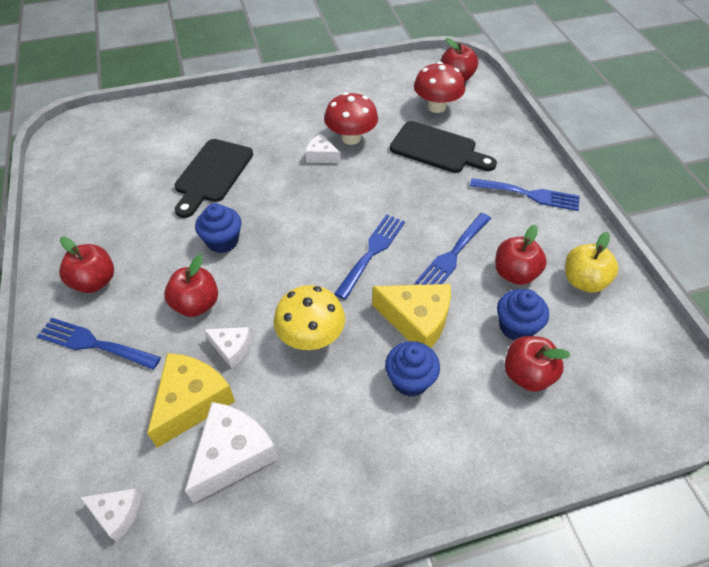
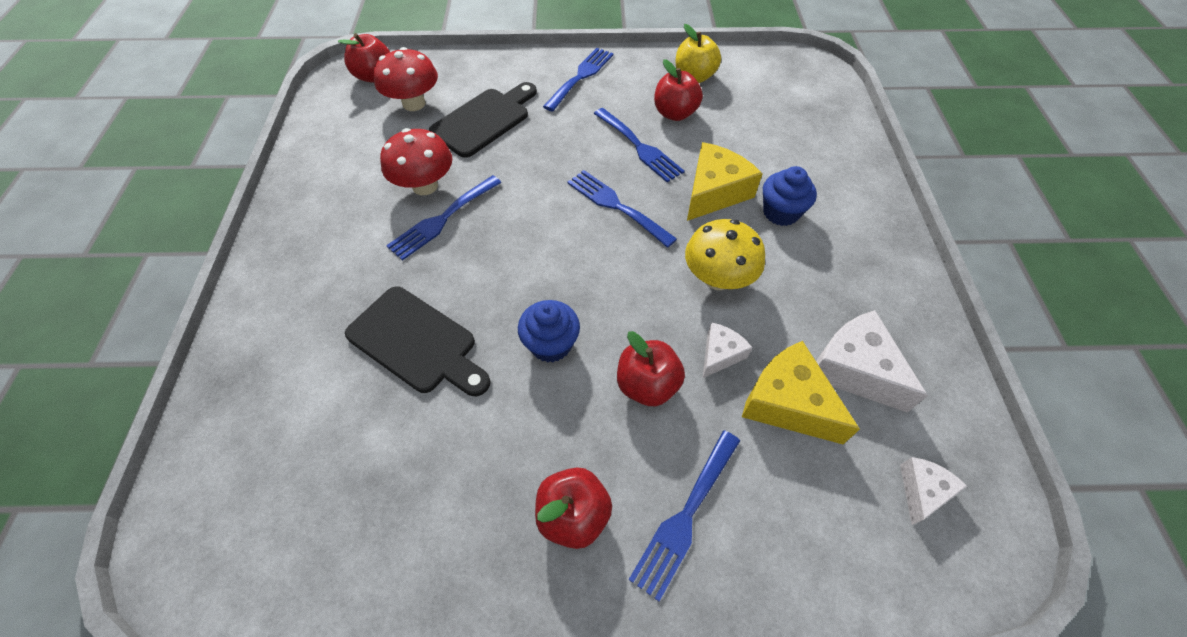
camera: 75 degrees left, 5 degrees up
white cheese [305,134,341,163] -> blue fork [386,175,501,261]
blue cupcake [497,289,549,340] -> none
red apple [505,336,571,392] -> none

